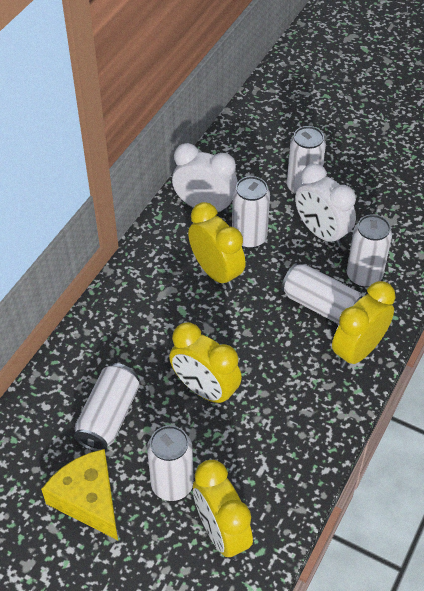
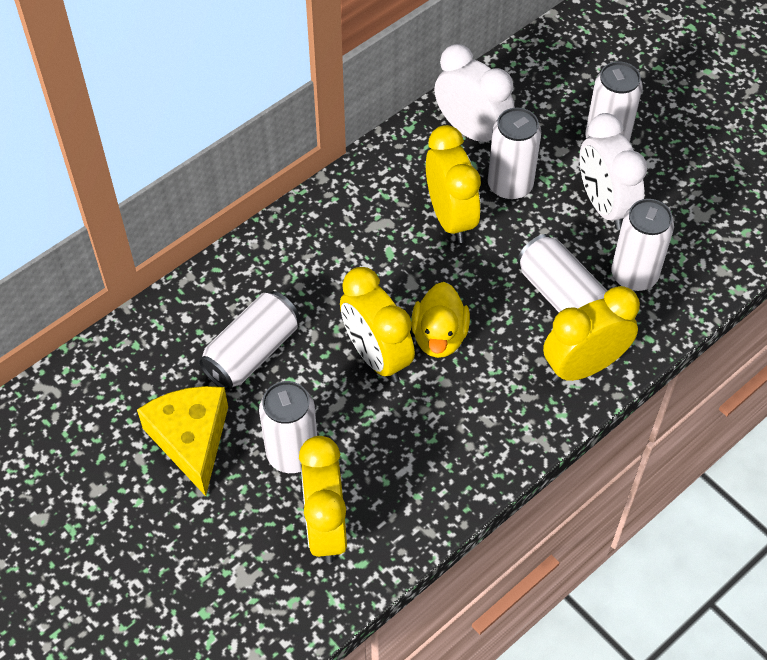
camera: 20 degrees right, 5 degrees up
none -> yellow duck [411,282,470,358]

